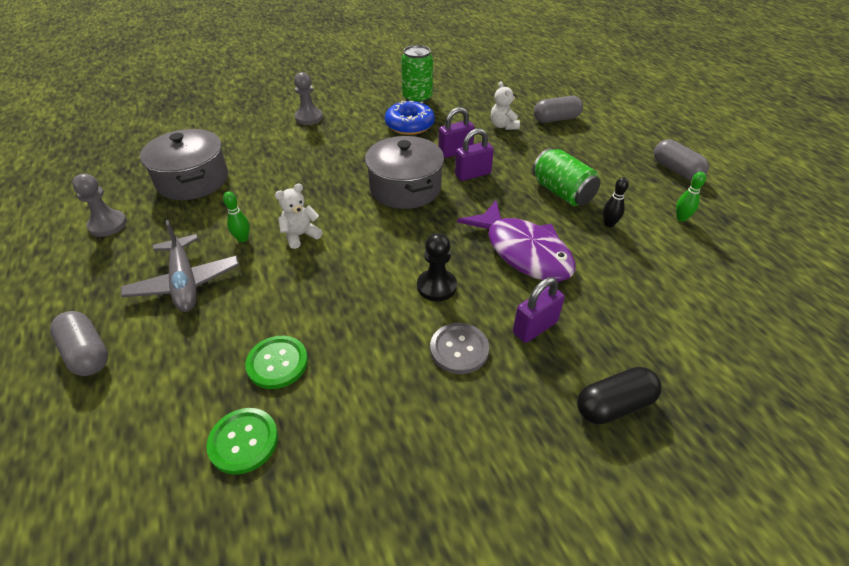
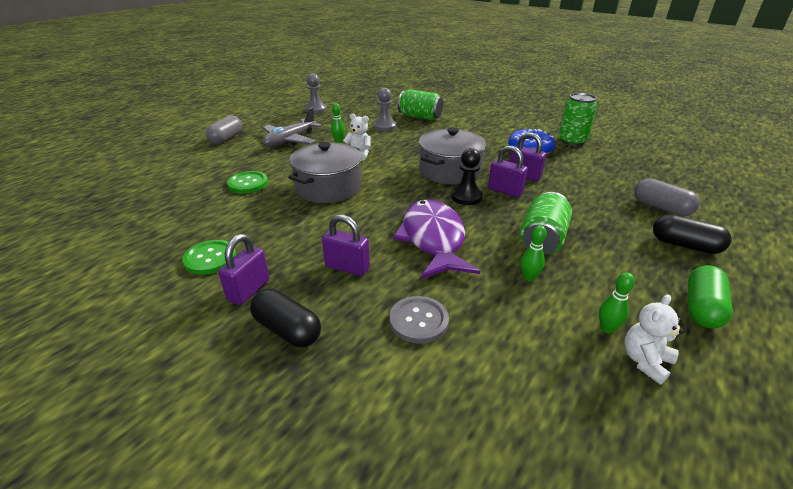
camera: 60 degrees right, 10 degrees down
grey pot [140,129,228,200] -> grey pot moved to [288,142,362,203]
green button [206,408,278,475] -> green button moved to [182,240,236,275]
grey pawn [294,72,323,125] -> grey pawn moved to [374,88,397,131]
black pawn [417,233,457,301] -> black pawn moved to [451,148,483,205]
grey button [430,323,489,374] -> grey button moved to [389,296,449,344]
purple fish [457,200,576,282] -> purple fish turned 150 degrees clockwise [393,199,480,279]
white teddy bear [491,82,520,130] -> white teddy bear moved to [624,294,684,384]
black bowling pin [603,177,629,227] -> green bowling pin [521,225,547,281]
grey capsule [654,139,709,180] -> green capsule [688,265,733,328]
none -> purple padlock [218,234,269,305]
none -> green can [398,89,443,120]
none -> black capsule [653,214,732,254]

